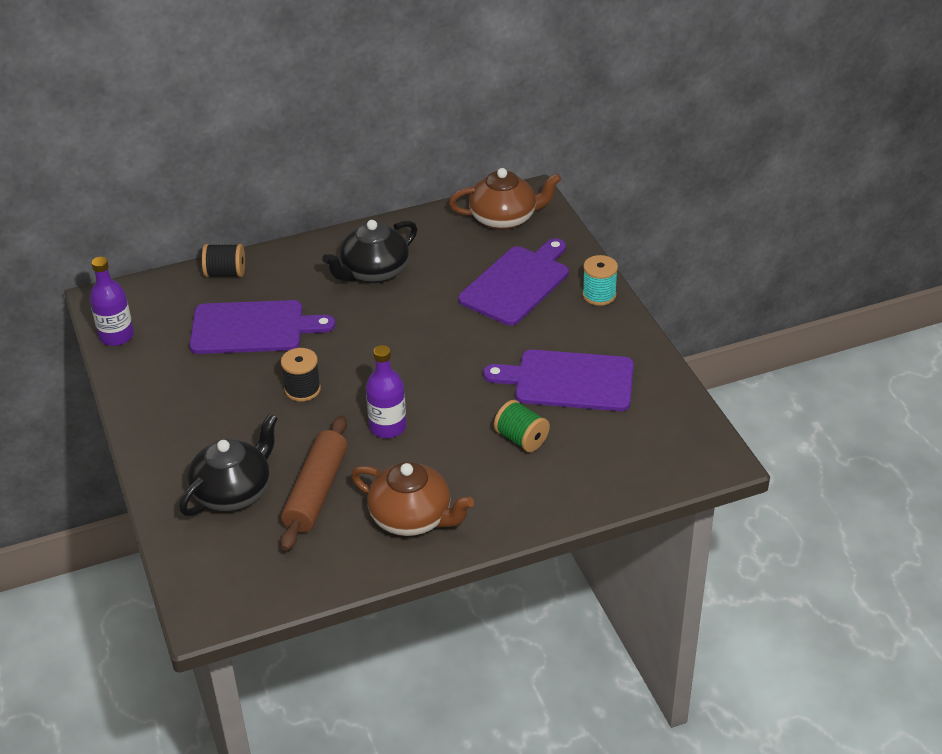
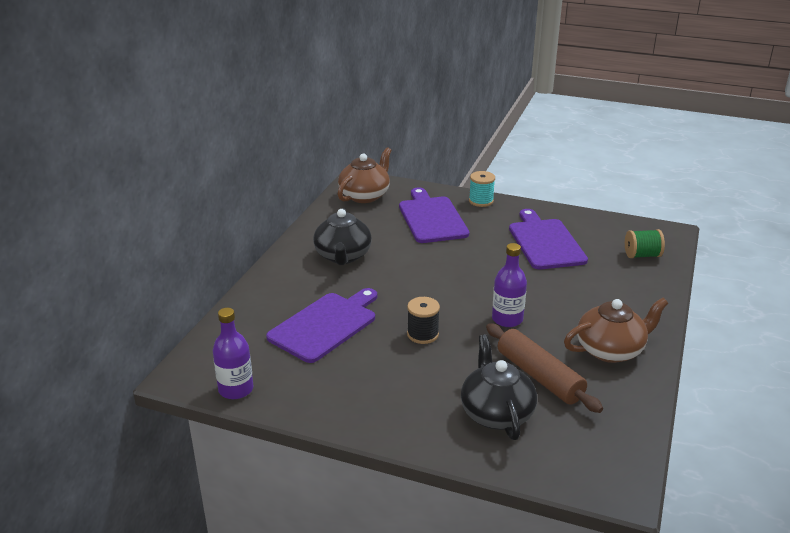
camera: 50 degrees left, 10 degrees down
black spool [202,244,245,277] -> none
purple cutting board [483,350,634,411] -> purple cutting board turned 120 degrees clockwise [509,209,588,269]
green spool [494,400,550,452] -> green spool moved to [625,229,665,258]

